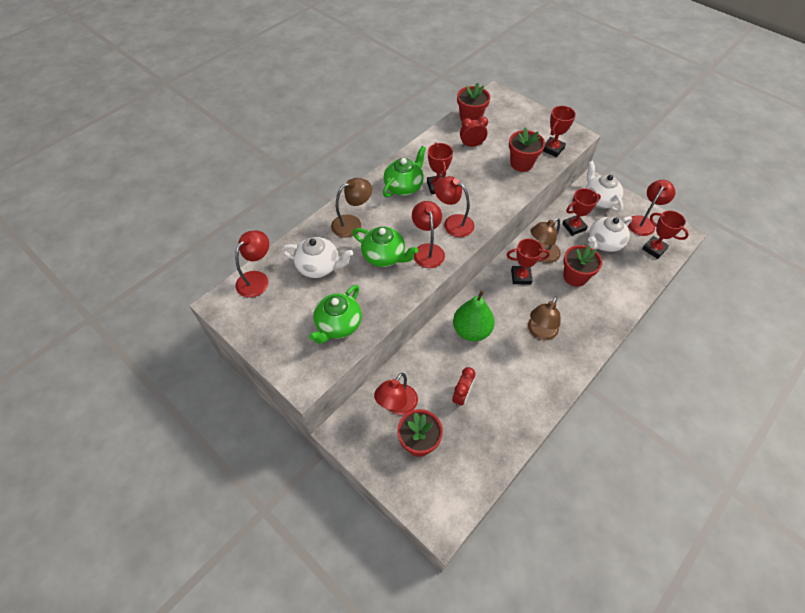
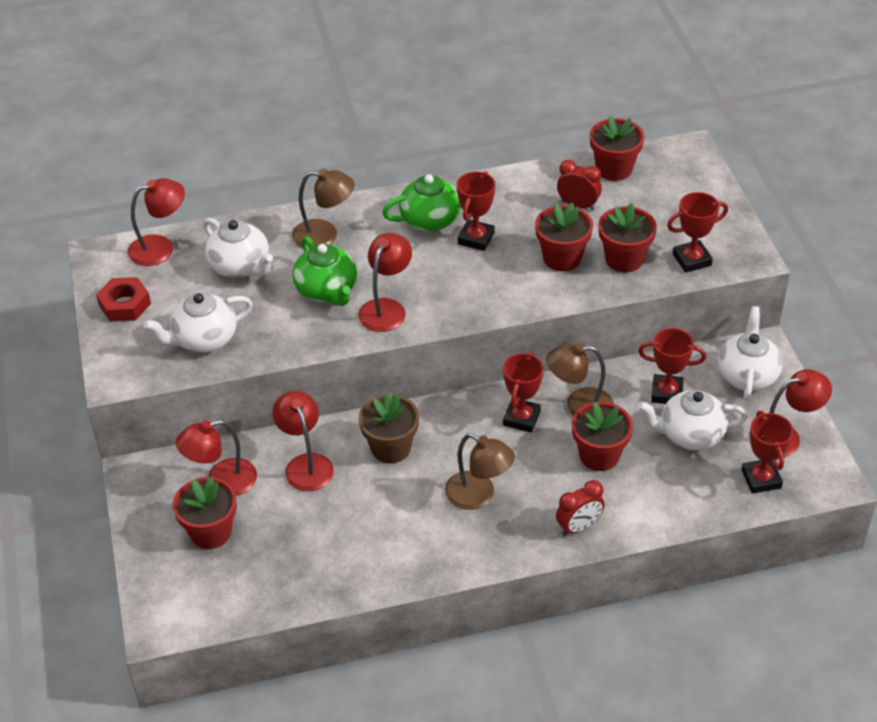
camera: 35 degrees right, 10 degrees down
green teapot [309,285,362,344] -> white teapot [144,293,253,353]
red lamp [434,176,475,237] -> red lamp moved to [273,391,334,491]
red clock [452,367,475,407] -> red clock moved to [556,480,605,536]
green pear [453,290,495,341] -> brown flower pot [359,392,419,463]
red trophy [507,238,550,284] -> red trophy turned 75 degrees clockwise [503,352,544,433]
brown lamp [528,296,561,340] -> brown lamp turned 120 degrees counterclockwise [445,433,515,510]
none -> red nut [96,277,151,321]
none -> red flower pot [535,203,593,271]

